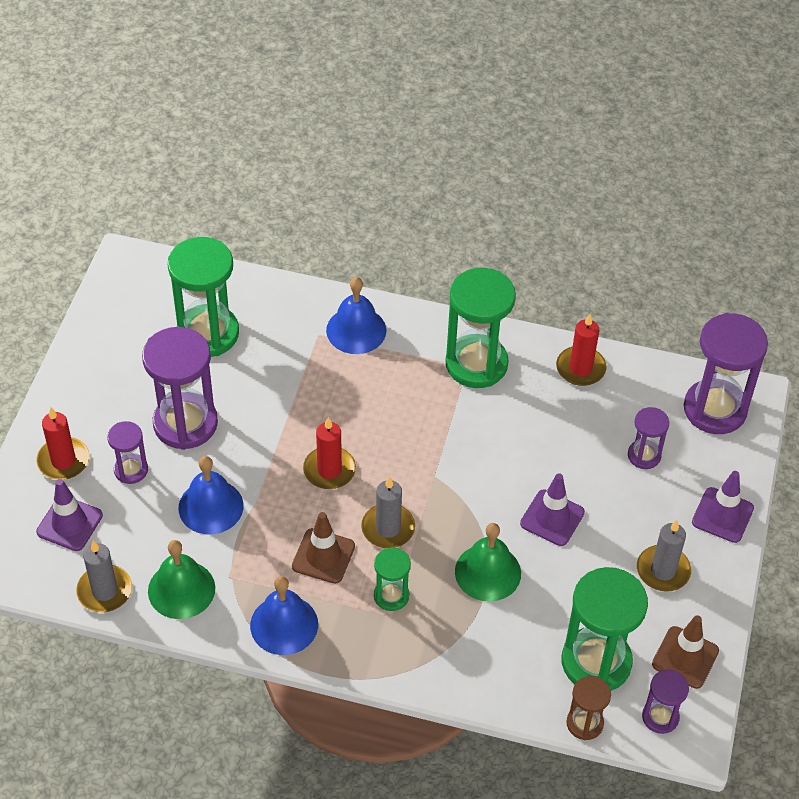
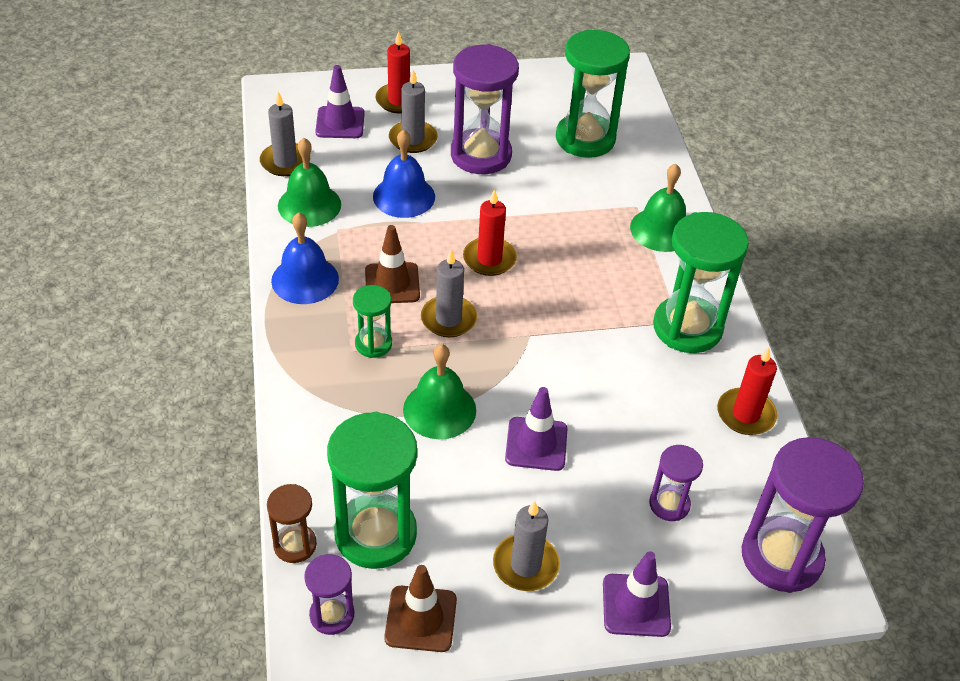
camera: 65 degrees right, 5 degrees down
purple hourglass [107,421,148,484] -> grey candle [389,70,438,153]
blue bell [326,277,386,354] -> green bell [630,164,686,252]

